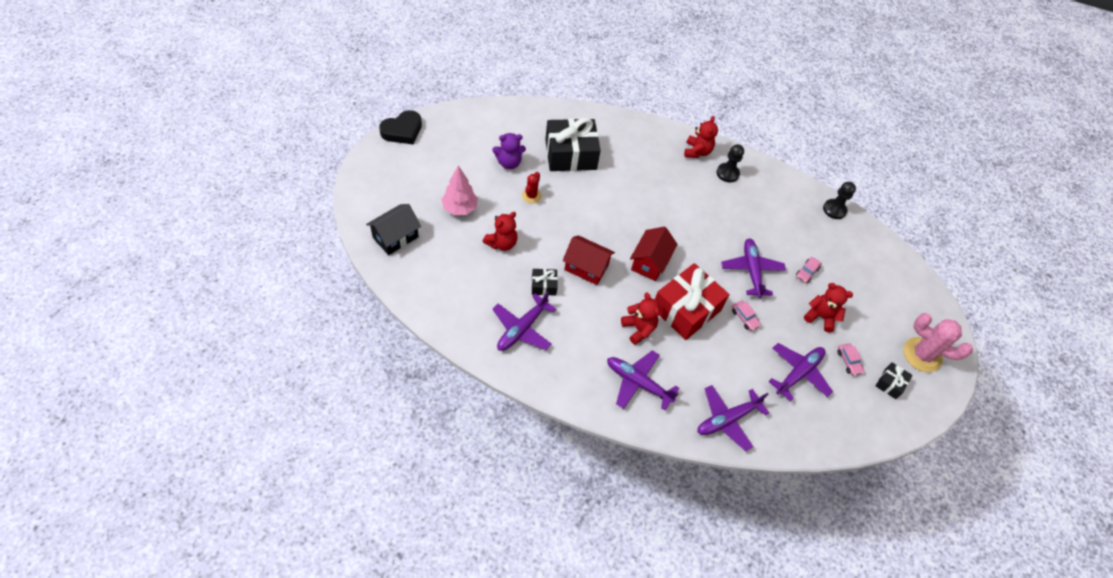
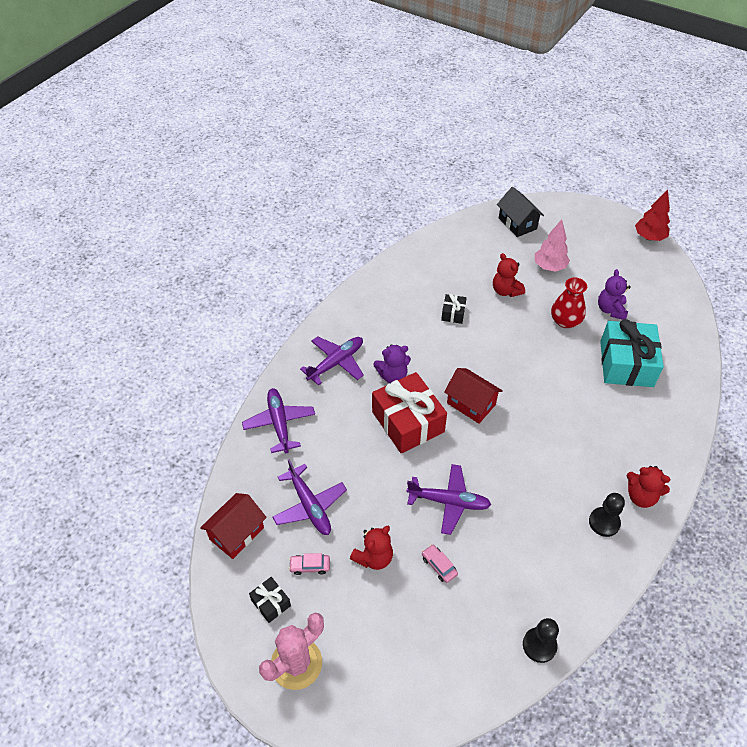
camera: 110 degrees right, 5 degrees down
black heart [379,110,422,144] -> red tree [635,189,670,241]
purple plane [493,292,556,351] -> none
red cactus [522,172,542,204] -> red vase [551,277,587,328]
black gift [545,118,601,171] -> turquoise gift [600,319,664,387]
red house [563,235,615,285] -> red house moved to [200,493,267,559]
red teddy bear [621,292,660,345] -> purple teddy bear [373,344,411,383]
pink car [732,300,761,331] -> none

